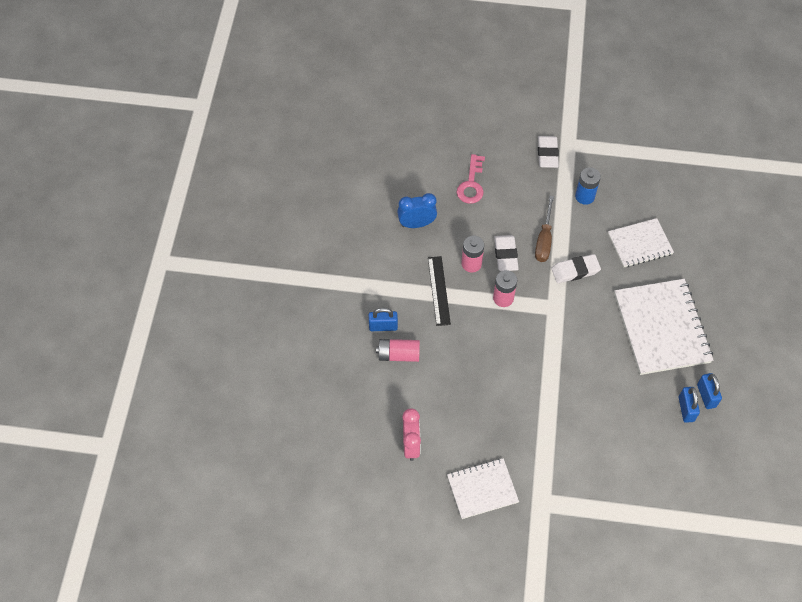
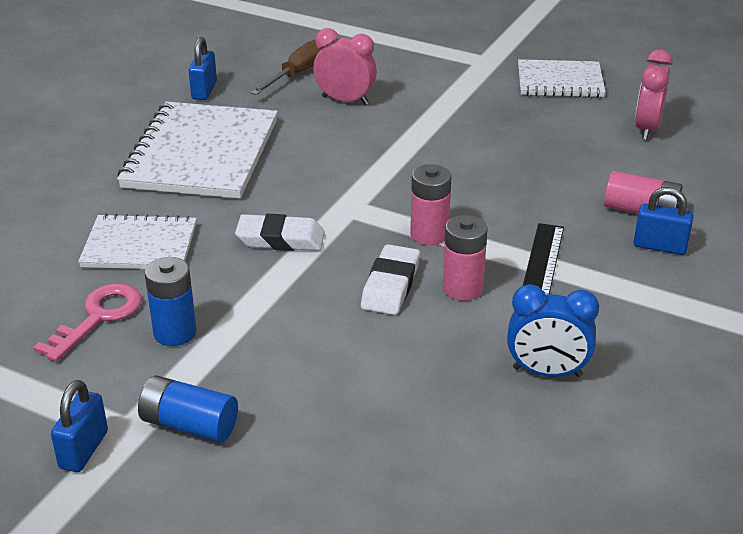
camera: 160 degrees left, 25 degrees down
pink key [457,154,485,204] -> pink key moved to [33,284,142,362]
brown screwdriver [535,195,554,262] -> brown screwdriver moved to [250,40,325,95]
white eraser [538,136,559,168] -> blue battery [138,375,238,443]
blue padlock [679,387,700,423] -> blue padlock moved to [51,380,108,472]
none -> pink clock [313,28,377,105]

